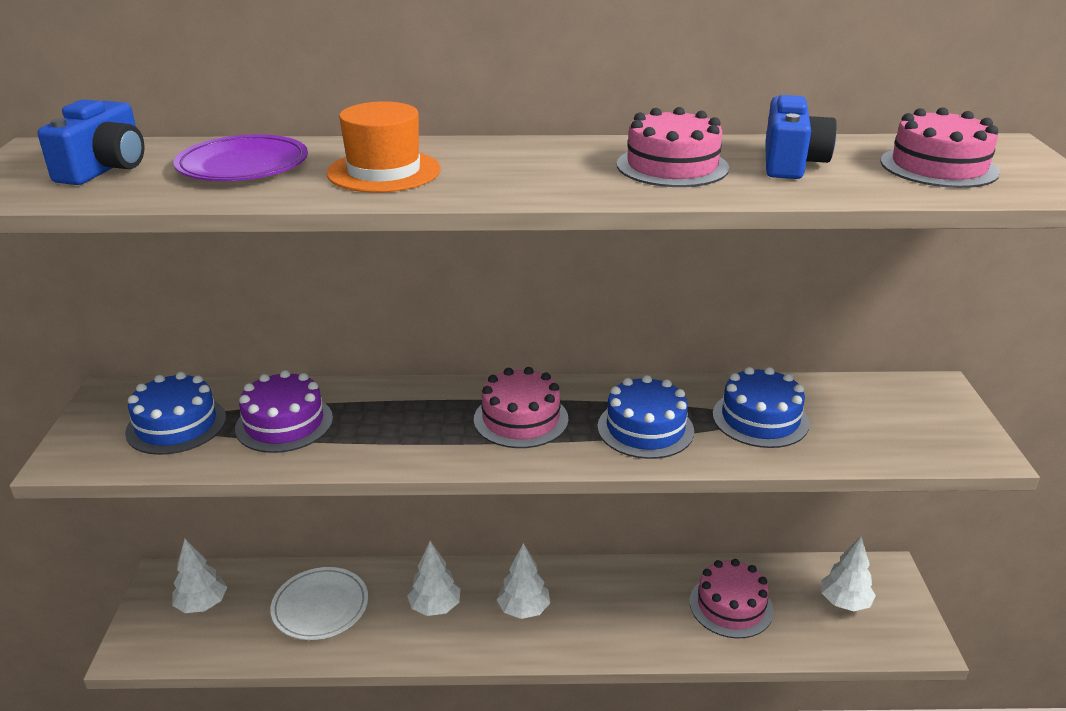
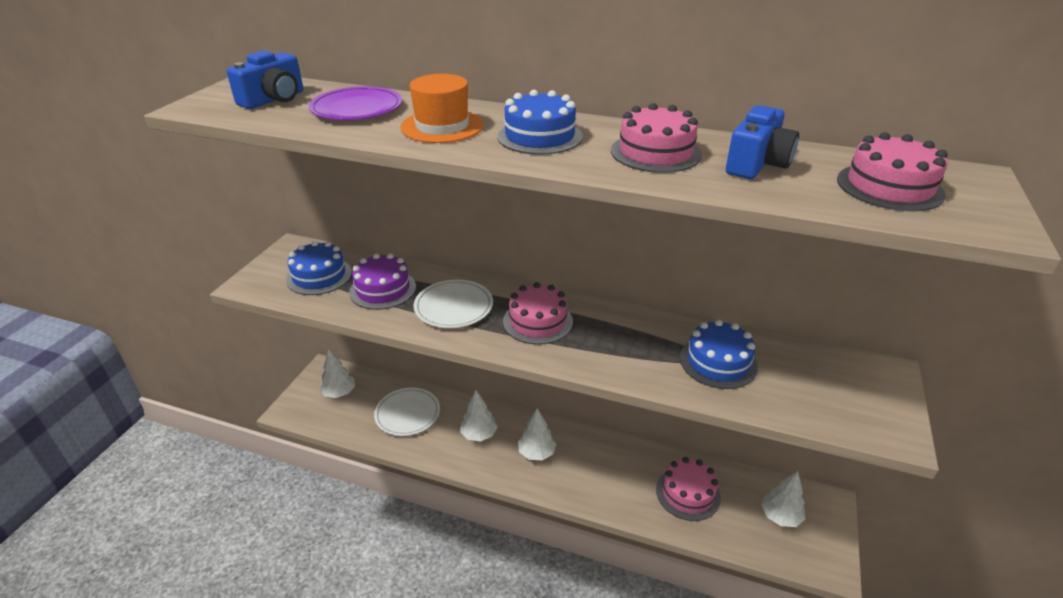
camera: 20 degrees right, 5 degrees up
blue cake [597,375,694,459] -> blue cake moved to [497,90,583,155]
none -> white plate [414,279,493,328]

